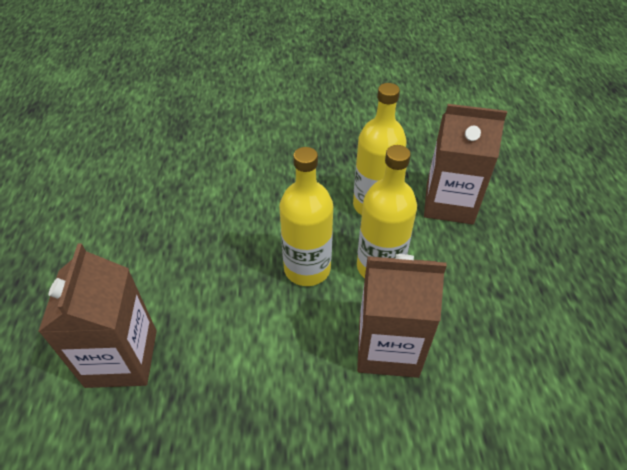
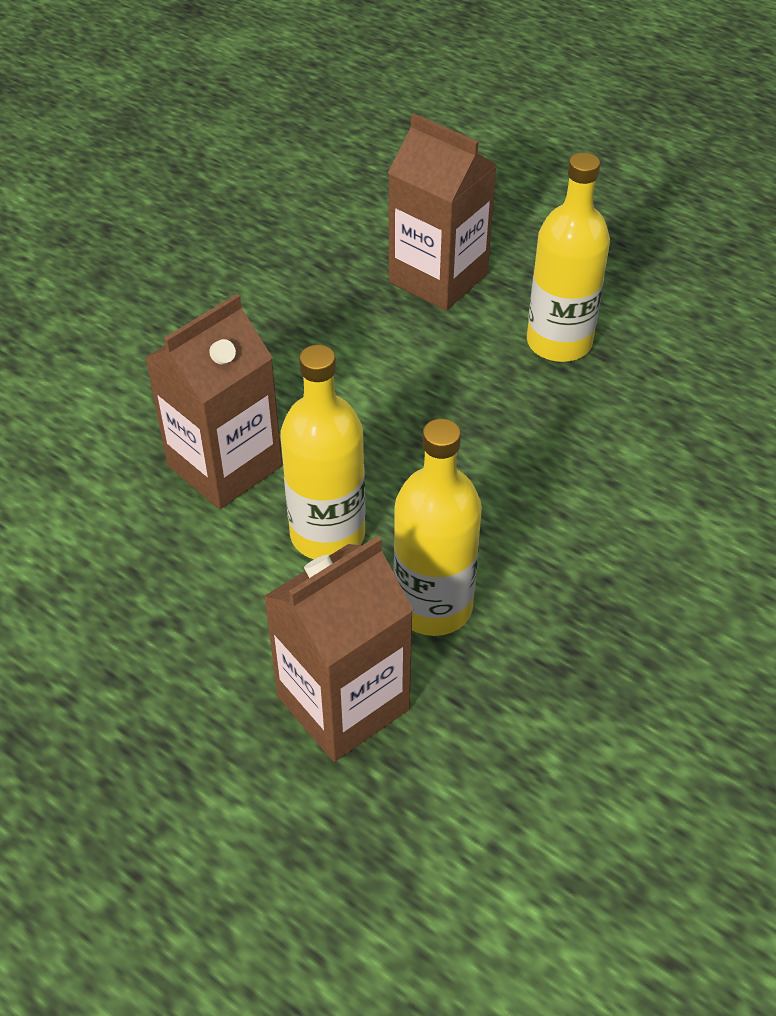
camera: 130 degrees right, 0 degrees up
yellow bottle [279,147,333,286] -> yellow bottle moved to [527,153,610,362]

